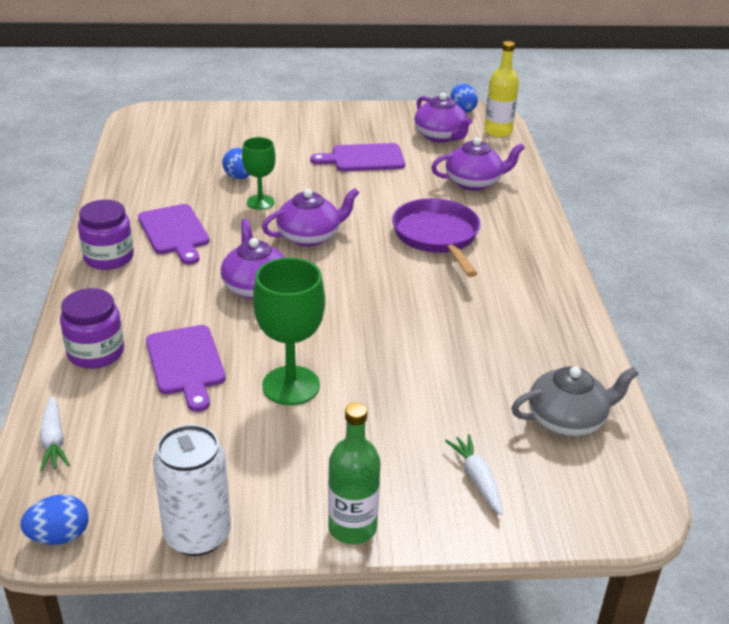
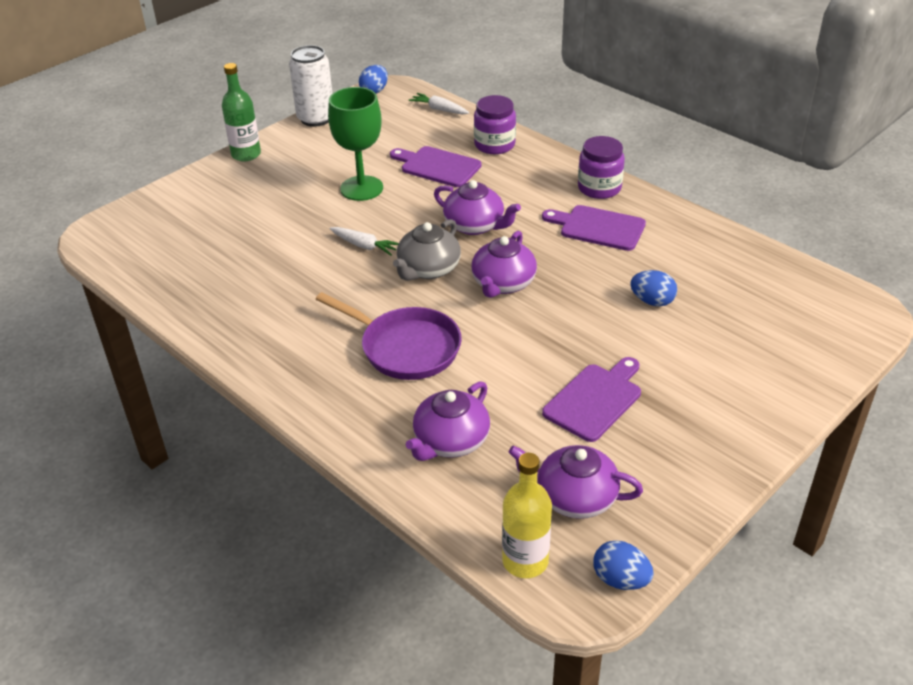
camera: 140 degrees right, 5 degrees up
green goblet [242,137,276,210] -> none
white carrot [445,434,503,515] -> white carrot moved to [329,227,399,256]
grey teapot [511,366,639,437] -> grey teapot moved to [393,219,461,281]

